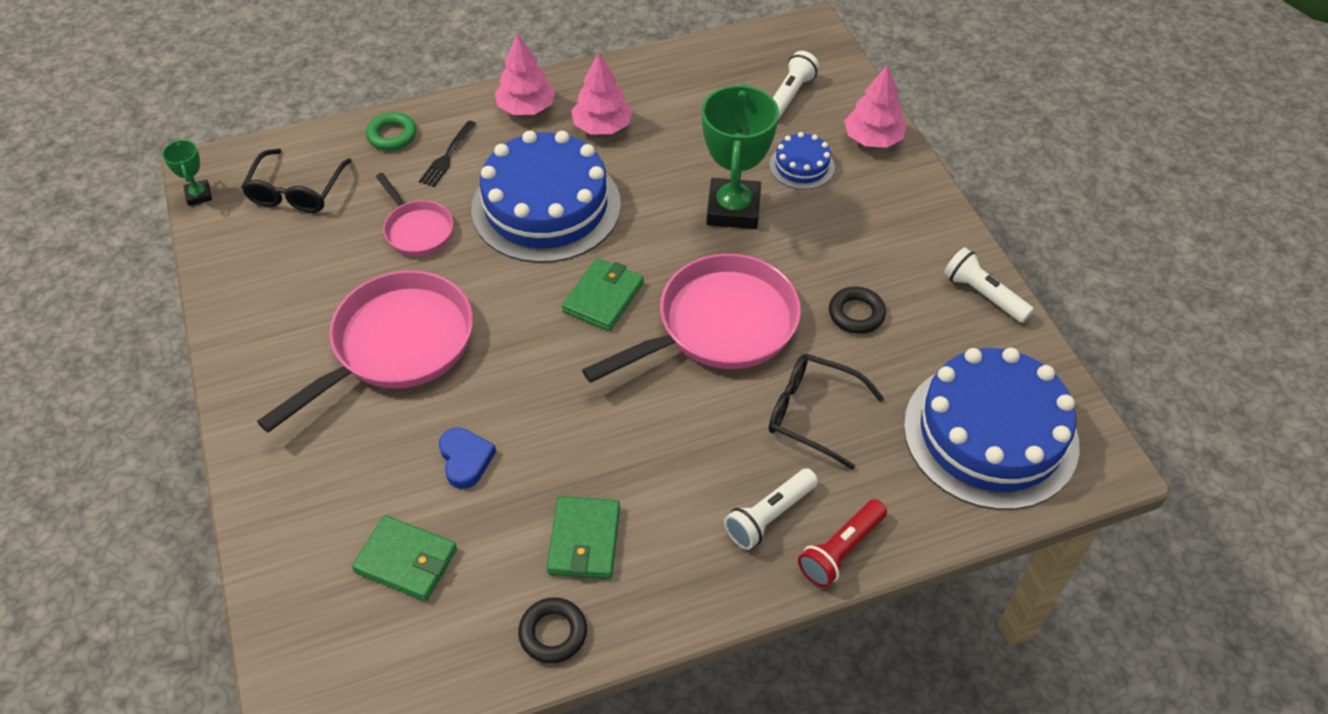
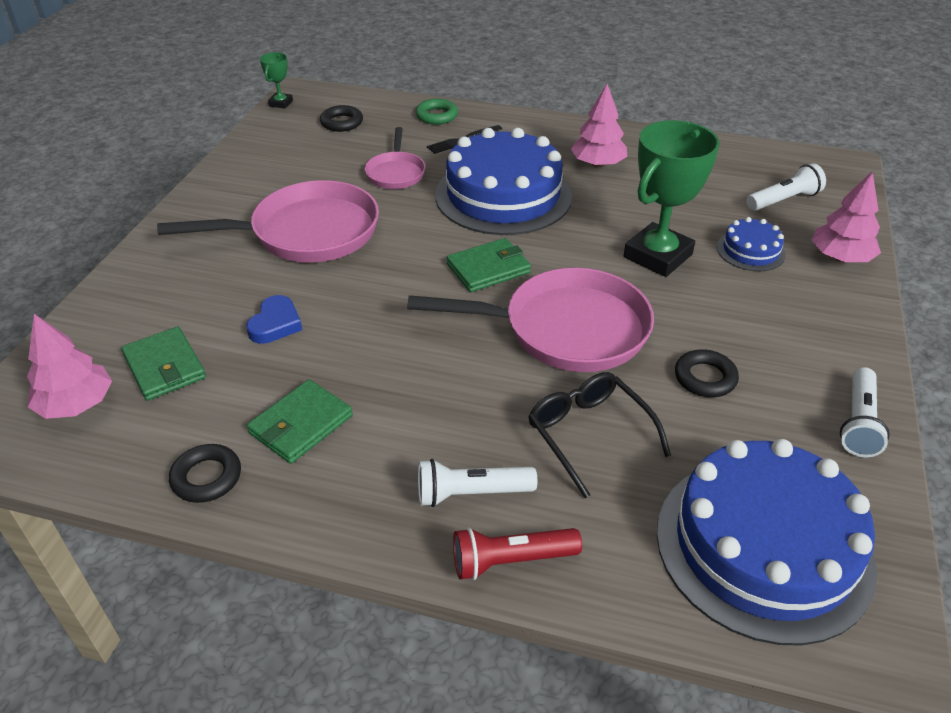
camera: 35 degrees right, 10 degrees down
black glasses [241,149,352,213] -> black ring [320,105,363,132]
pink tree [495,33,555,115] -> pink tree moved to [27,314,112,419]
white flashlight [944,247,1034,323] -> white flashlight turned 150 degrees counterclockwise [840,367,890,457]

